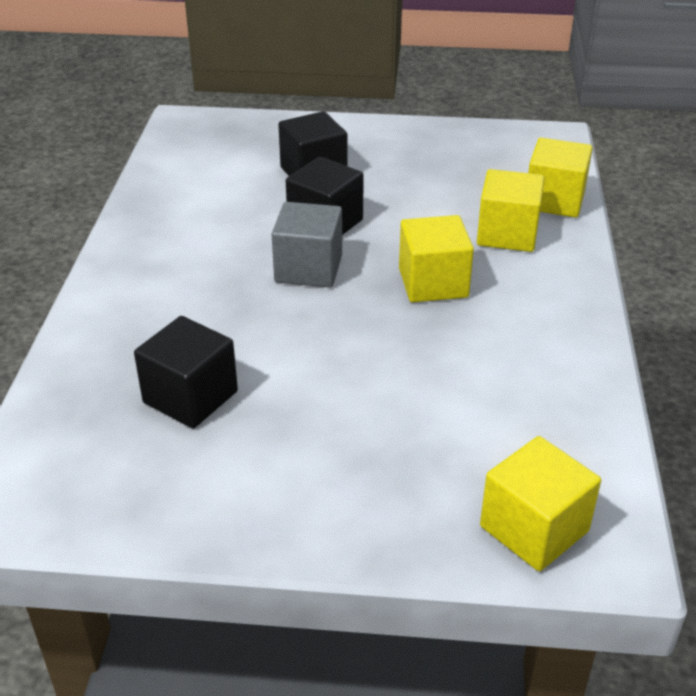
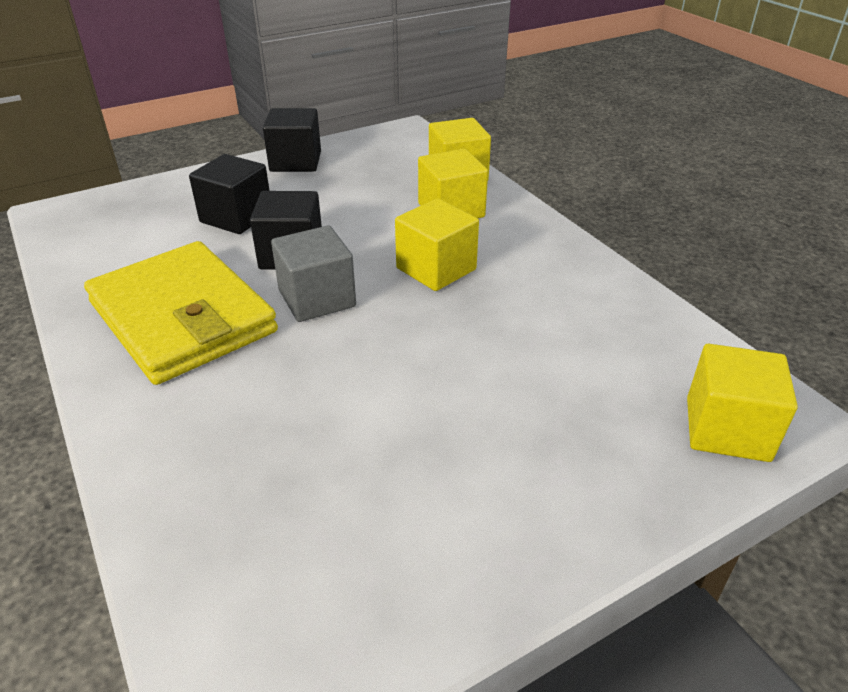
camera: 35 degrees left, 0 degrees up
black cube [134,316,238,428] -> black cube moved to [263,108,321,172]
none -> yellow wallet [84,241,278,385]

